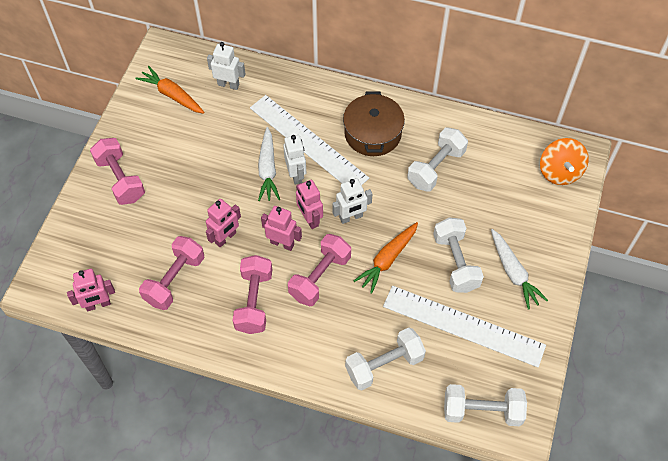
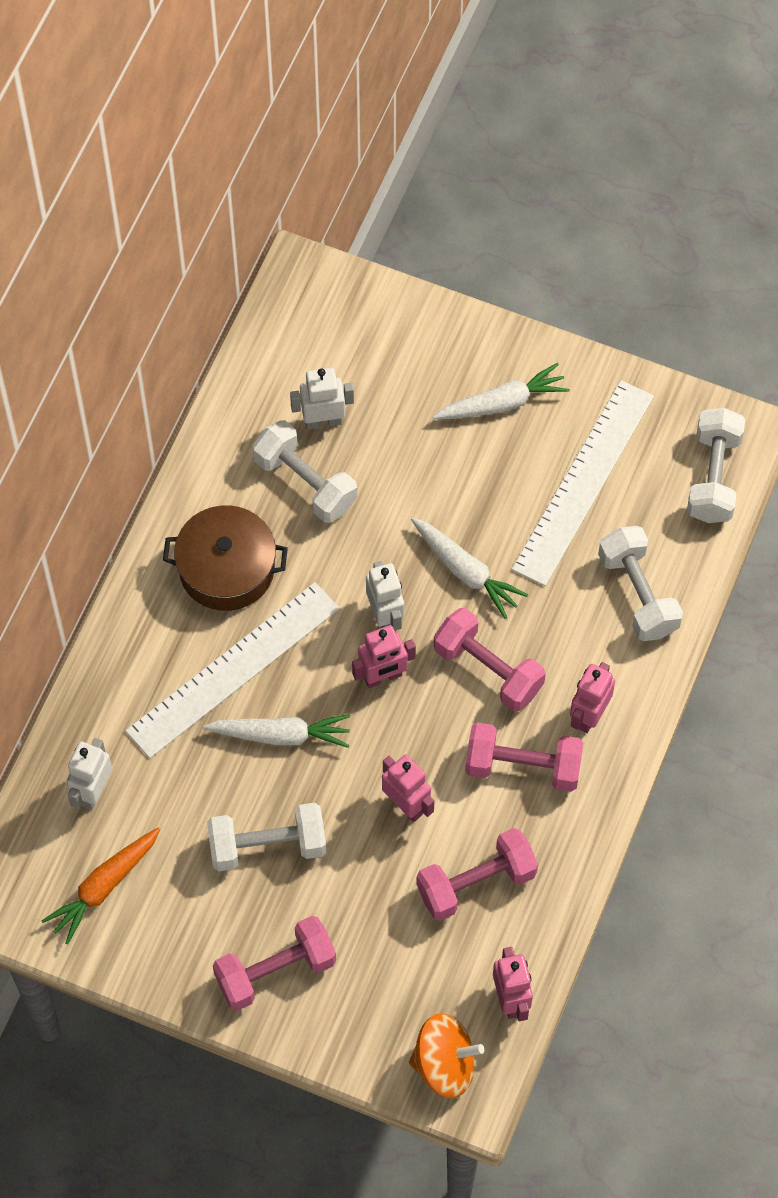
camera: 85 degrees left, 5 degrees up
pink dumbbell [139,236,204,310] -> pink dumbbell turned 60 degrees counterclockwise [416,828,538,921]
pink robot [261,206,302,251] -> pink robot moved to [570,662,615,733]
white robot [283,135,306,184] -> white robot moved to [290,368,354,430]
orange carrot [354,222,418,294] -> white carrot [411,518,528,619]
white dumbbell [433,218,484,293] -> white dumbbell moved to [207,803,326,871]
orange spinning top [540,138,589,185] -> orange spinning top moved to [409,1013,484,1099]

